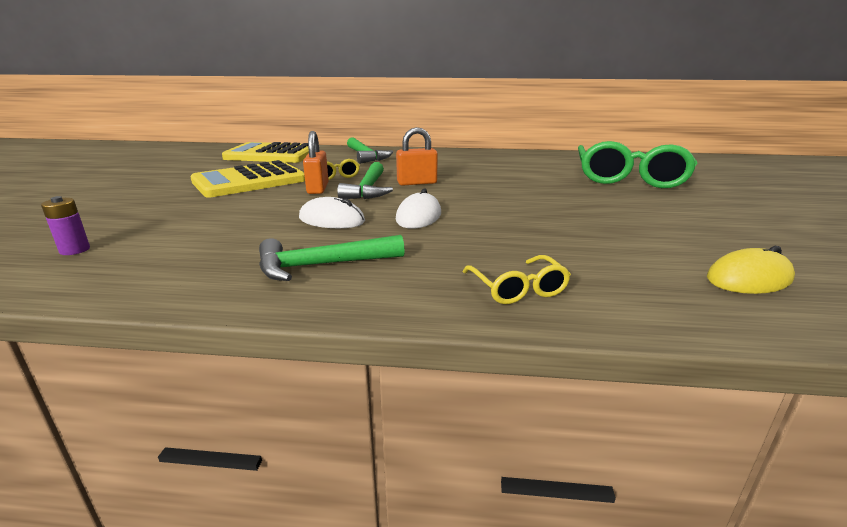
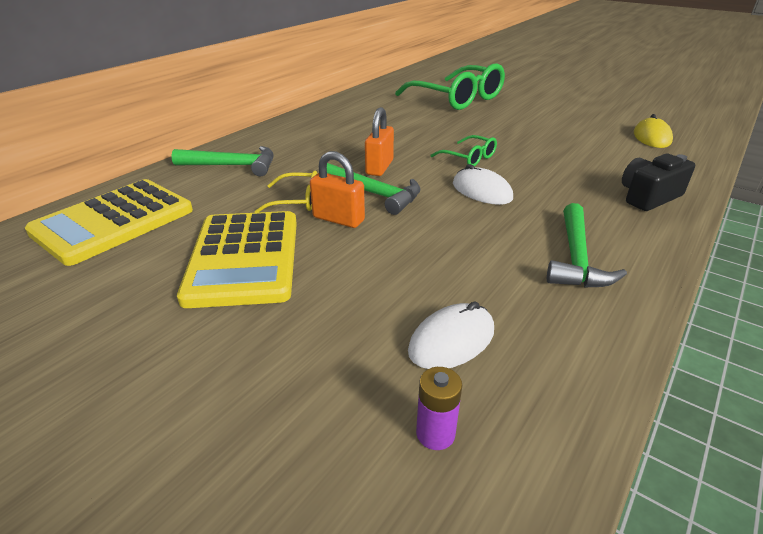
camera: 60 degrees left, 10 degrees up
white mouse [299,197,365,228] -> white mouse moved to [408,302,494,369]
yellow glasses [463,255,571,304] -> black camera [622,154,695,211]
none -> green glasses [430,135,497,166]

